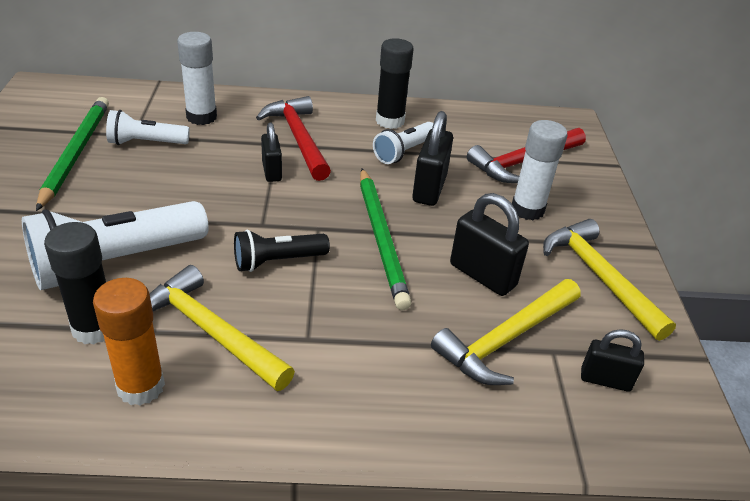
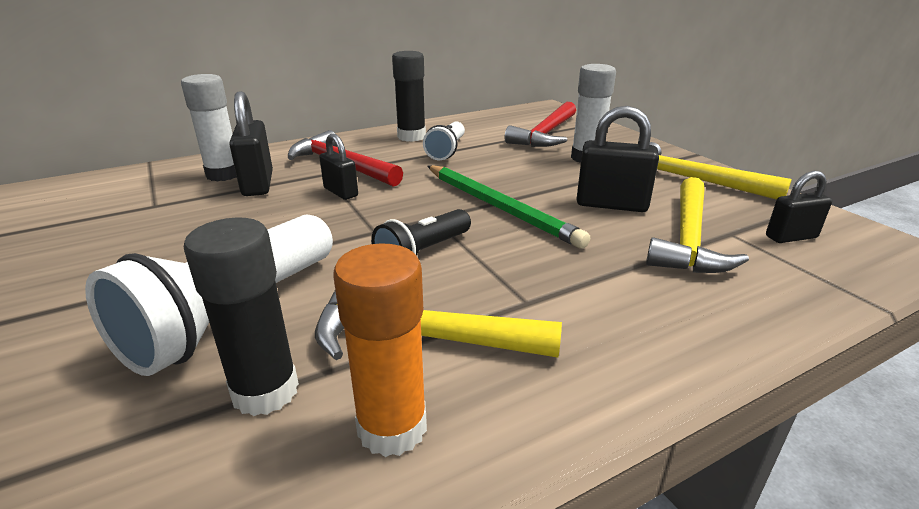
camera: 25 degrees left, 10 degrees down
green pencil [36,97,109,211] -> none
white flashlight [106,110,190,145] -> none
black padlock [412,111,453,206] -> black padlock moved to [229,91,273,196]

